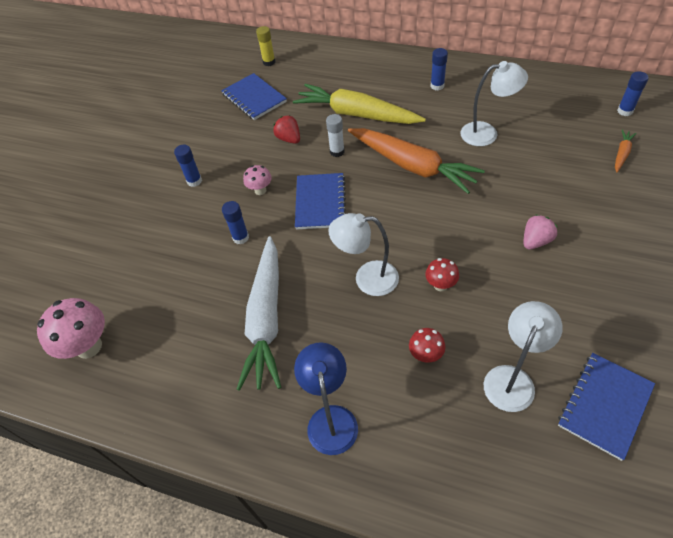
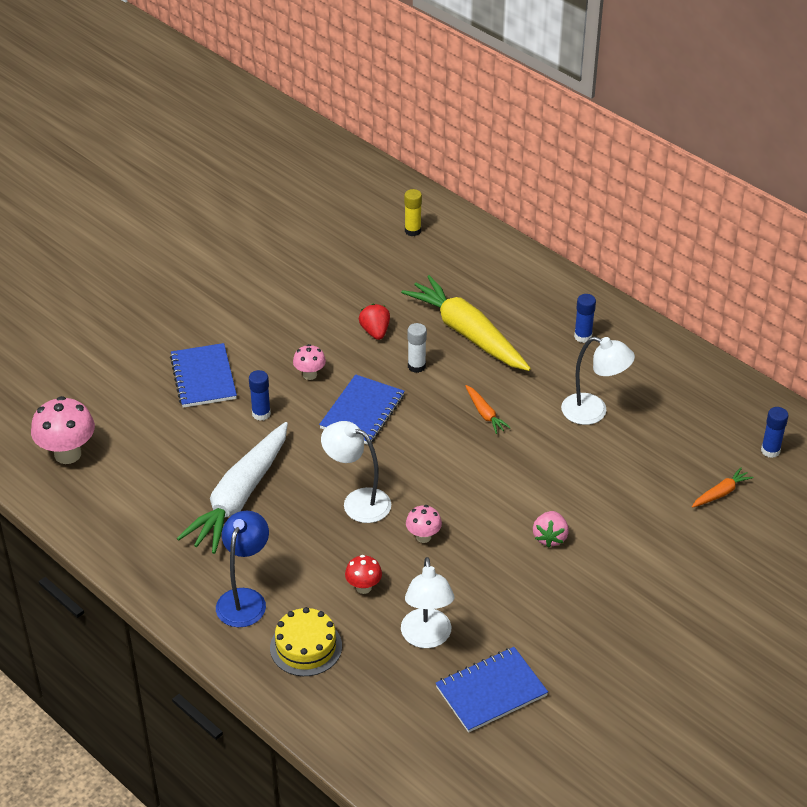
camera: 20 degrees right, 10 degrees down
blue glue stick [174,145,202,187] -> none
blue notebook [221,73,287,120] -> blue notebook moved to [170,343,237,408]
orange carrot [348,128,485,194] -> orange carrot [465,385,511,434], size x0.42
red mushroom [425,258,459,291] -> pink mushroom [406,505,442,543]
white lamp [484,301,563,412] -> white lamp turned 120 degrees clockwise [401,557,454,648]
pink strawberry [524,214,557,250] -> pink strawberry turned 120 degrees clockwise [533,511,569,548]
none -> yellow cake [270,607,342,676]

